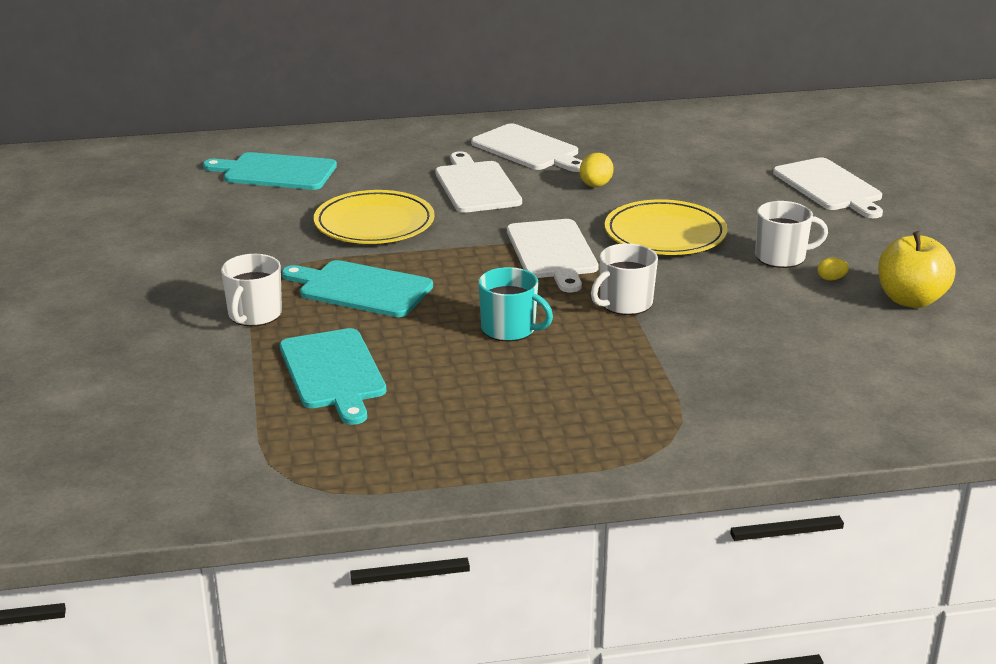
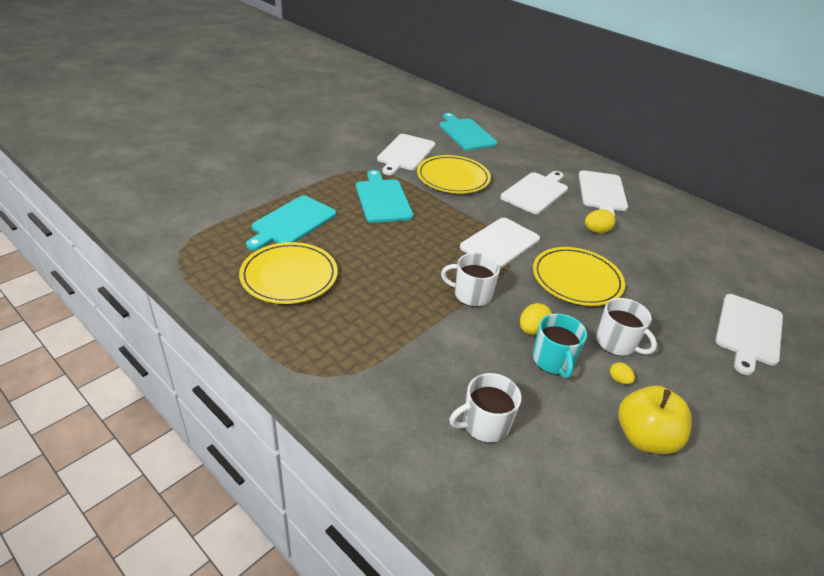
camera: 50 degrees right, 10 degrees up
white mug [221,254,282,326] -> white mug moved to [449,373,521,443]
turquoise mug [478,267,553,342] -> turquoise mug moved to [533,313,587,378]
none -> yellow plate [239,242,338,304]
none -> white cutting board [377,134,436,175]
none -> yellow egg [520,303,552,335]

